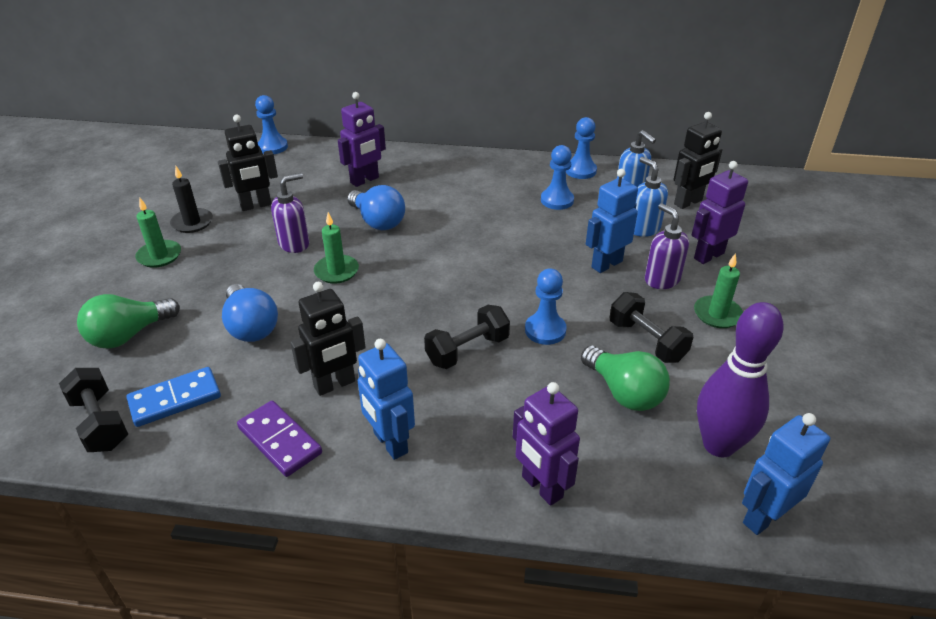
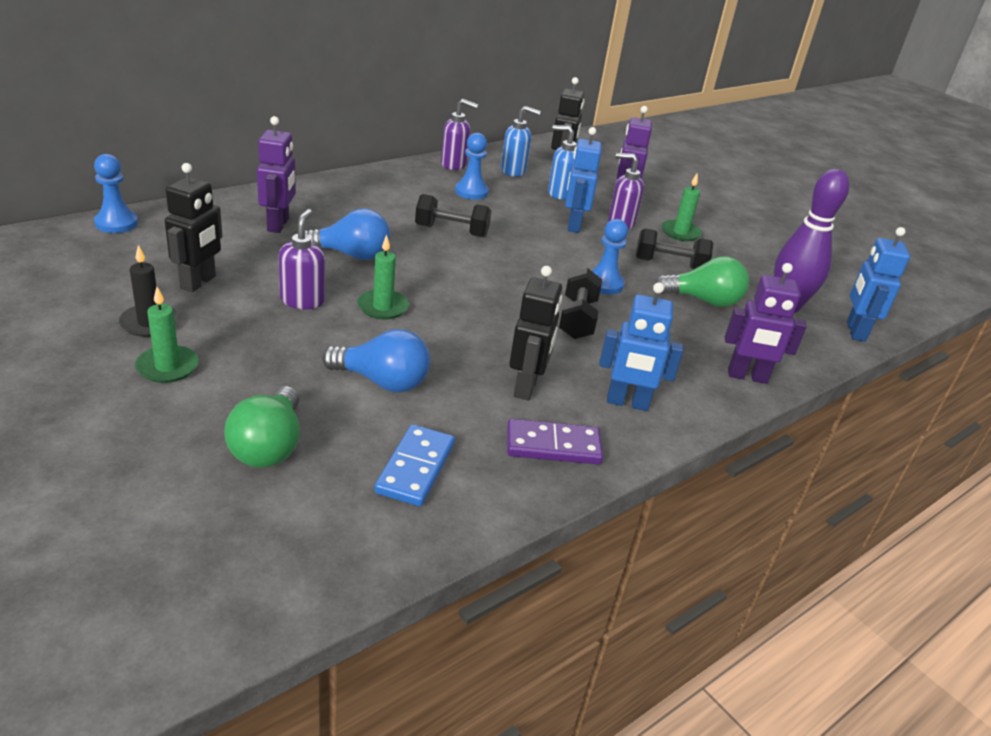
camera: 50 degrees left, 5 degrees down
black dumbbell [59,368,128,452] -> black dumbbell moved to [415,194,491,238]
blue pawn [566,117,597,179] -> purple soap dispenser [441,99,478,170]

